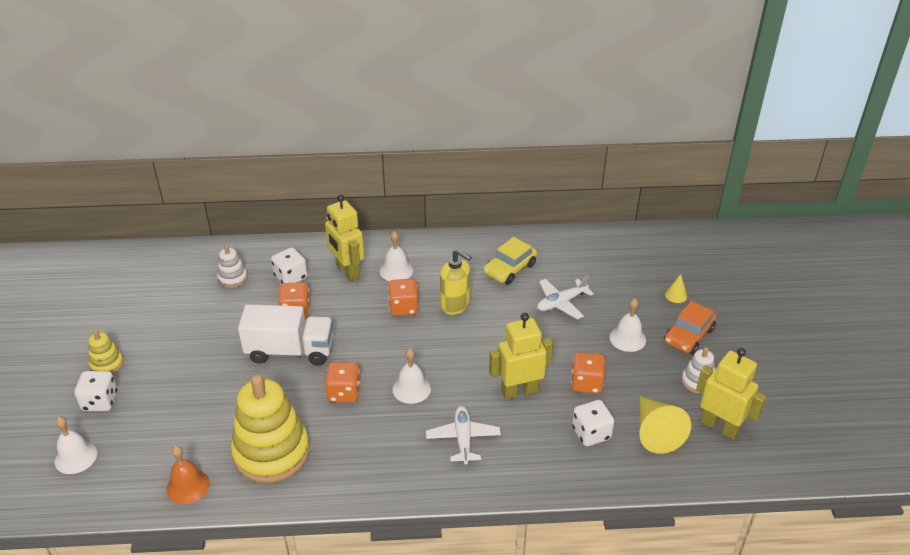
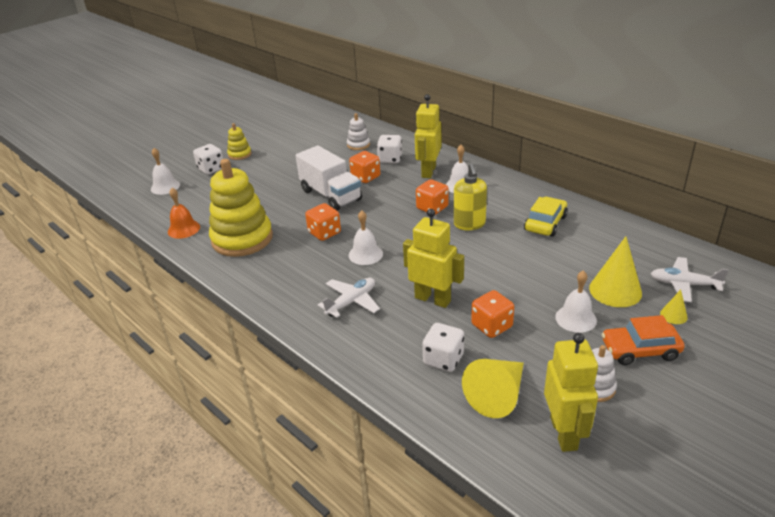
camera: 50 degrees right, 5 degrees down
yellow car [483,237,537,284] -> yellow car turned 120 degrees clockwise [524,197,568,237]
white plane [537,275,594,319] -> white plane moved to [651,257,729,302]
none -> yellow cone [589,236,642,307]

